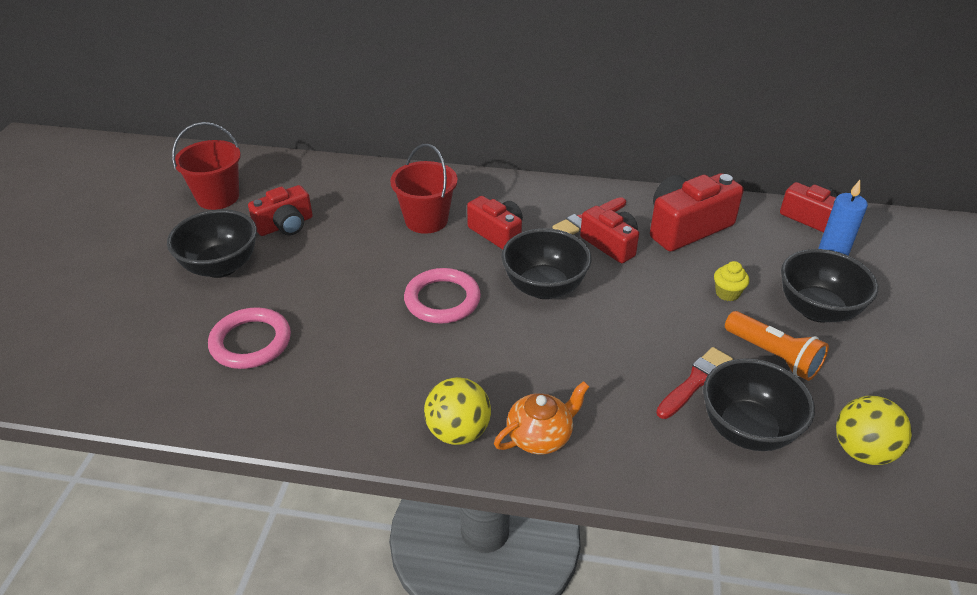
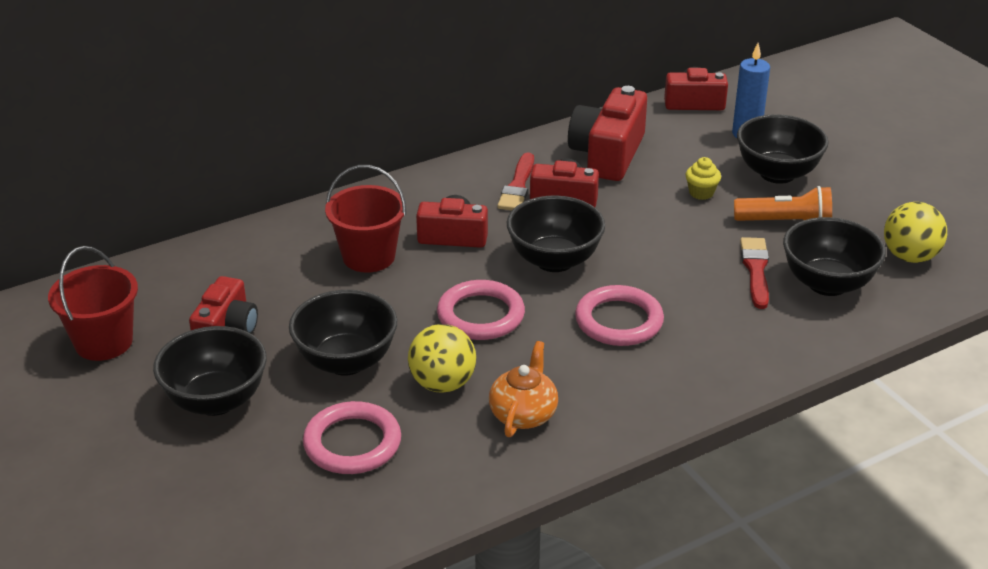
camera: 40 degrees left, 5 degrees down
yellow ball [424,377,491,445] -> yellow ball moved to [408,324,476,393]
orange teapot [494,381,589,454] -> orange teapot moved to [489,341,558,437]
none -> black bowl [289,290,397,376]
none -> pink ring [575,285,664,346]

